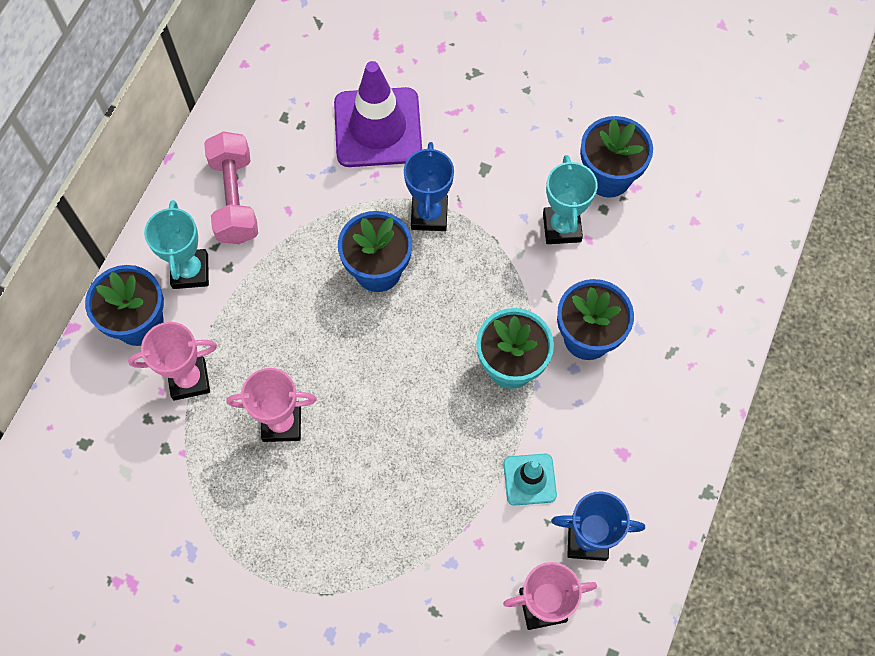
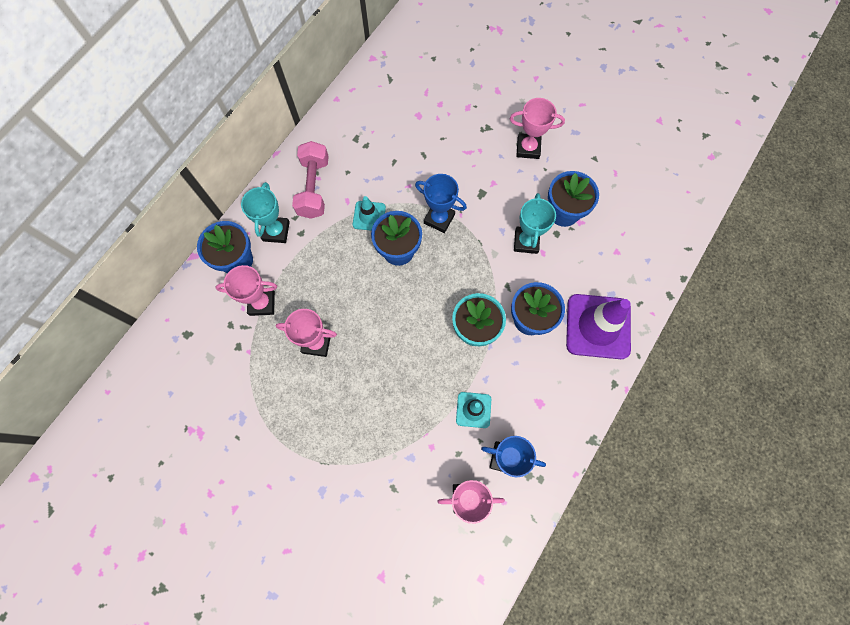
camera: 10 degrees right, 5 degrees up
purple traffic cone [334,61,422,167] -> purple traffic cone moved to [566,294,631,359]
blue trophy [404,142,454,231] -> blue trophy turned 75 degrees counterclockwise [415,174,467,233]
none -> turquoise traffic cone [353,196,386,231]
none -> pink trophy [510,98,565,159]

